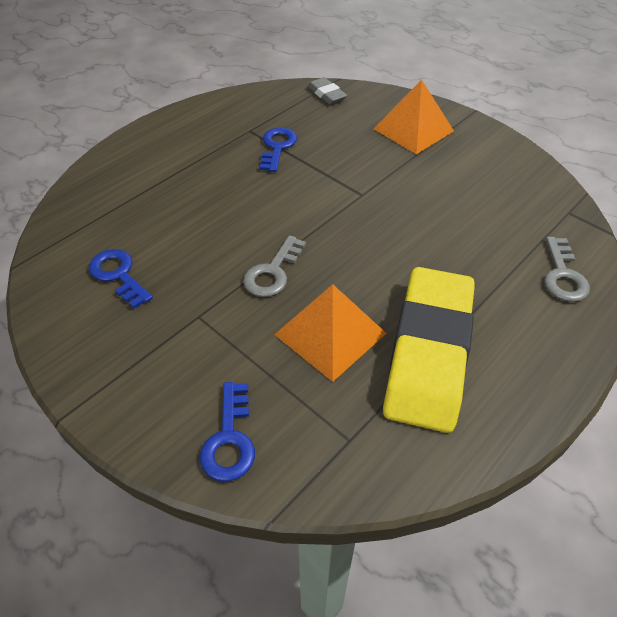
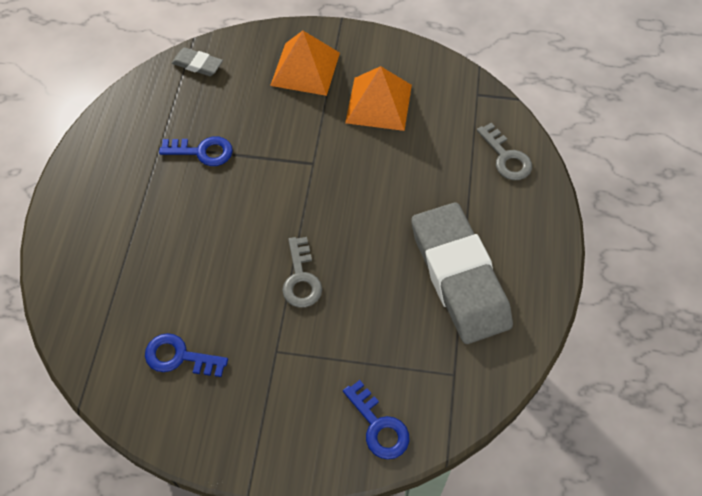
camera: 35 degrees left, 10 degrees up
blue key [260,127,297,172] -> blue key turned 120 degrees clockwise [159,136,233,166]
orange pyramid [274,284,386,382] -> orange pyramid moved to [345,66,412,131]
yellow eraser [383,267,475,433] -> grey eraser [411,202,513,344]

